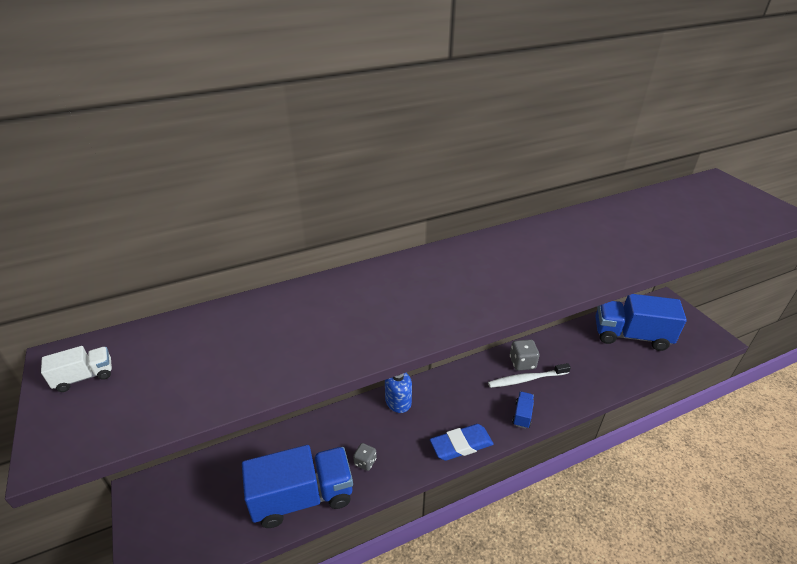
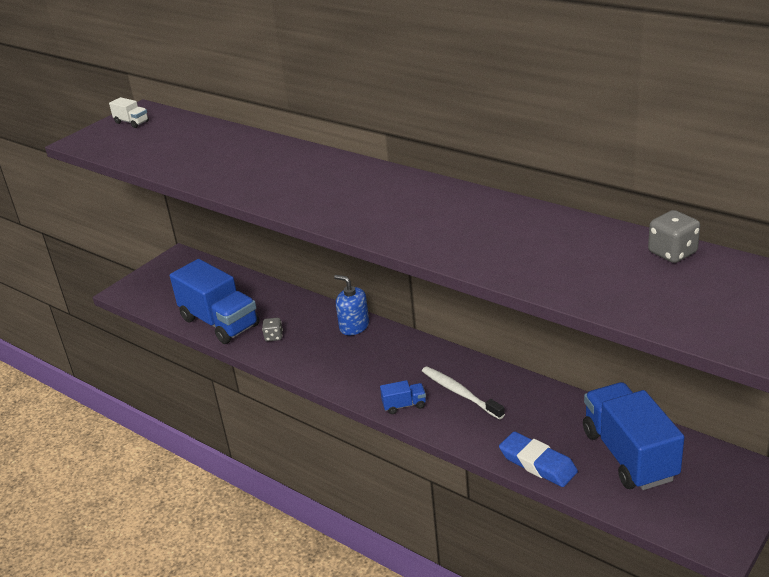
camera: 65 degrees right, 5 degrees down
blue eraser [430,424,494,461] -> blue eraser moved to [499,431,578,487]
grey dice [510,339,540,371] -> grey dice moved to [648,210,700,263]

